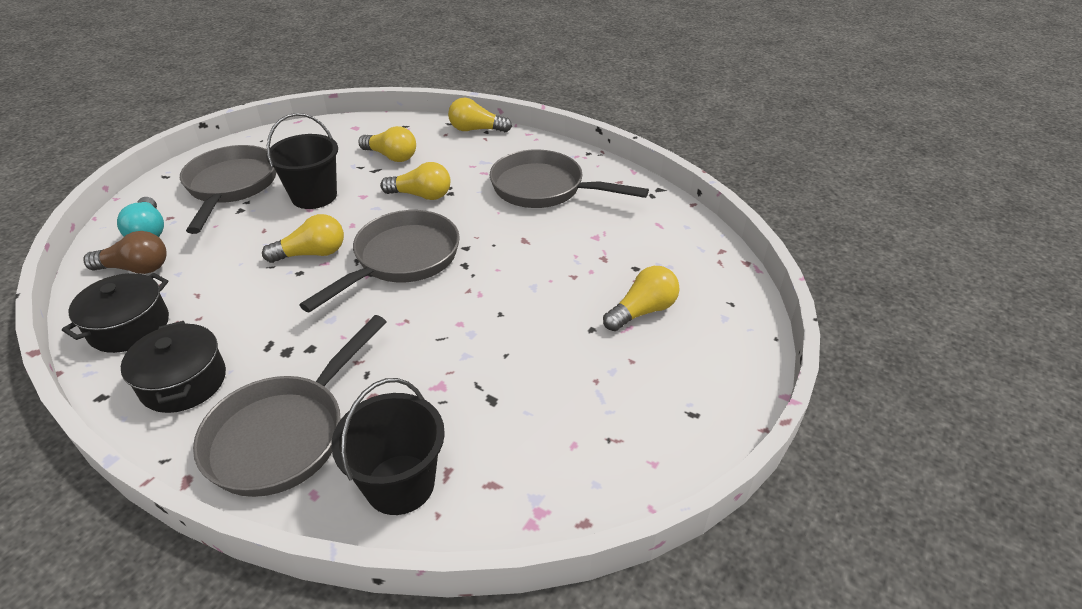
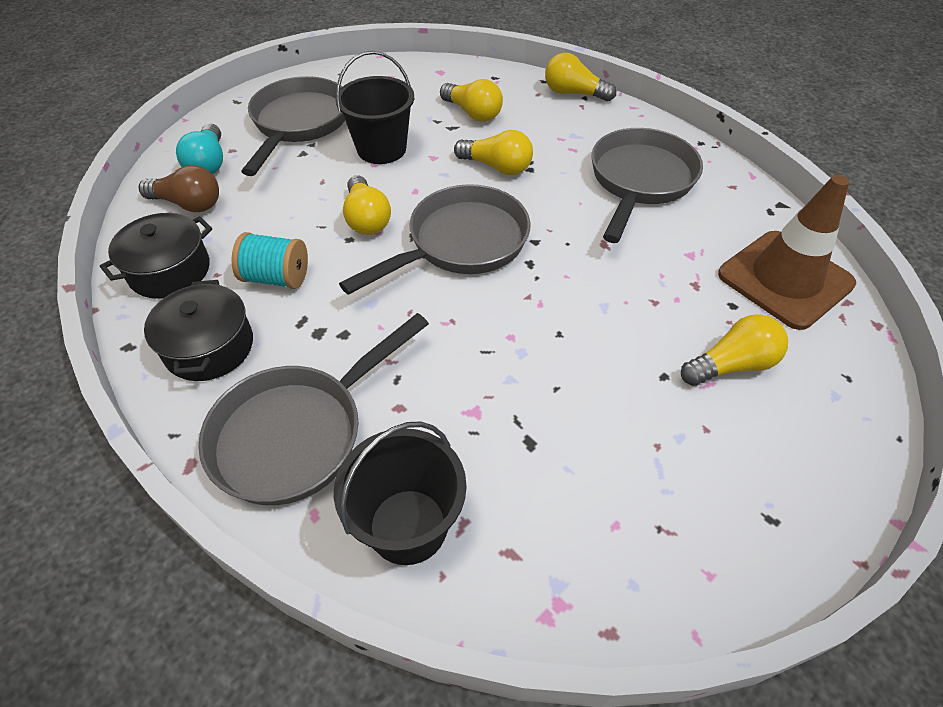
camera: 15 degrees right, 10 degrees up
yellow light bulb [262,214,344,263] -> yellow light bulb turned 75 degrees clockwise [343,175,391,235]
grey pan [490,149,649,208] -> grey pan turned 75 degrees clockwise [592,128,703,243]
none -> turquoise spool [231,232,308,289]
none -> brown traffic cone [718,175,856,330]

